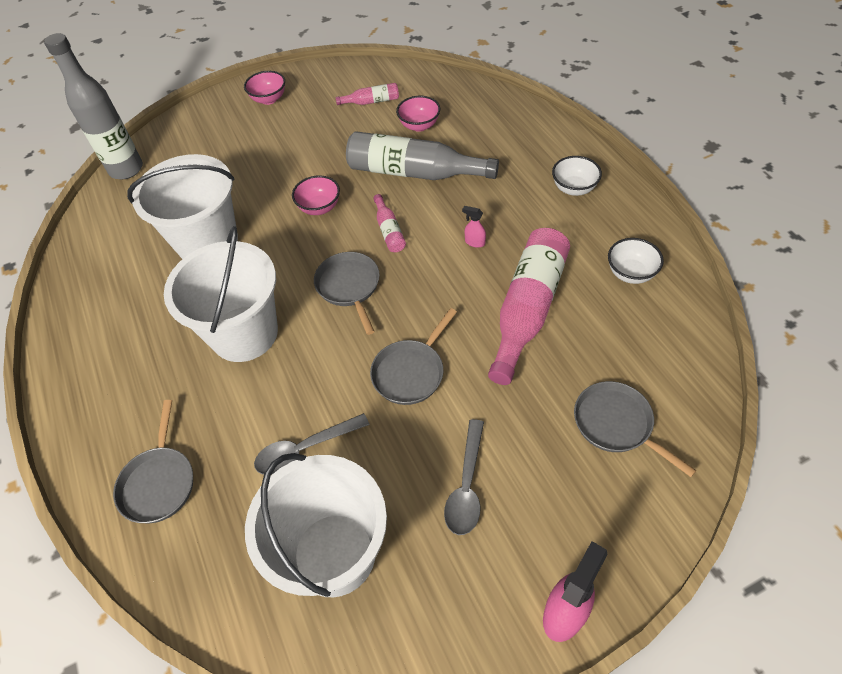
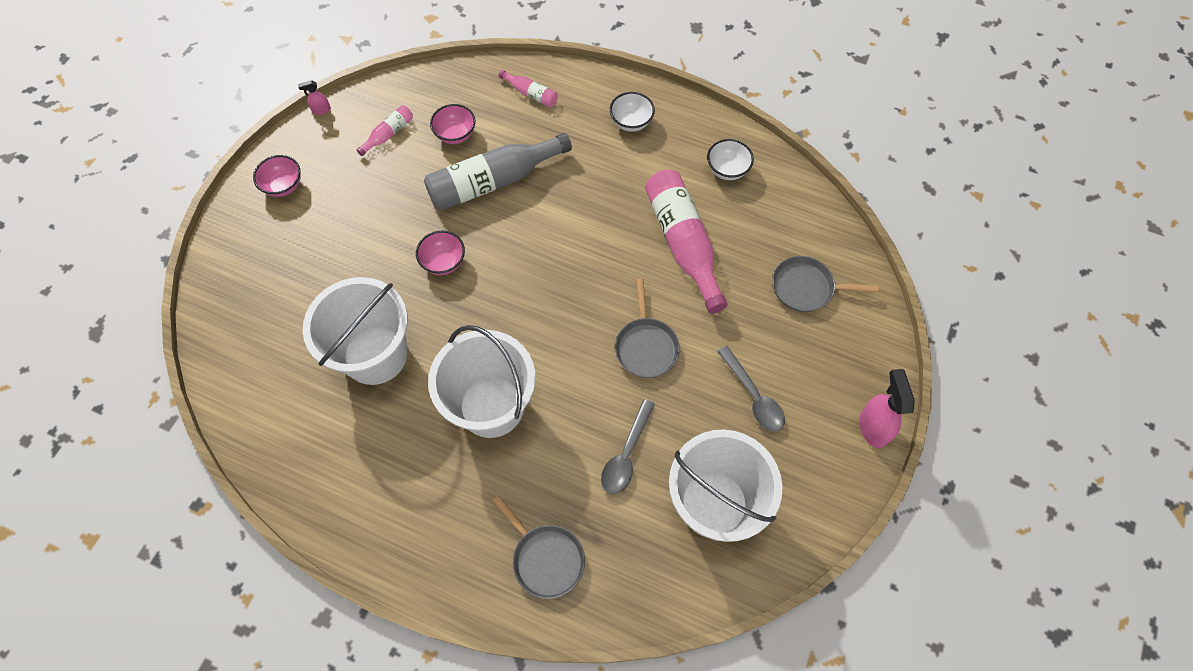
camera: 45 degrees left, 10 degrees up
grey bottle [44,33,143,179] -> none
grey pan [314,252,380,335] -> none
pink bottle [373,194,406,252] -> pink bottle moved to [498,70,558,107]
pink spray bottle [462,206,486,248] -> pink spray bottle moved to [298,80,331,115]

